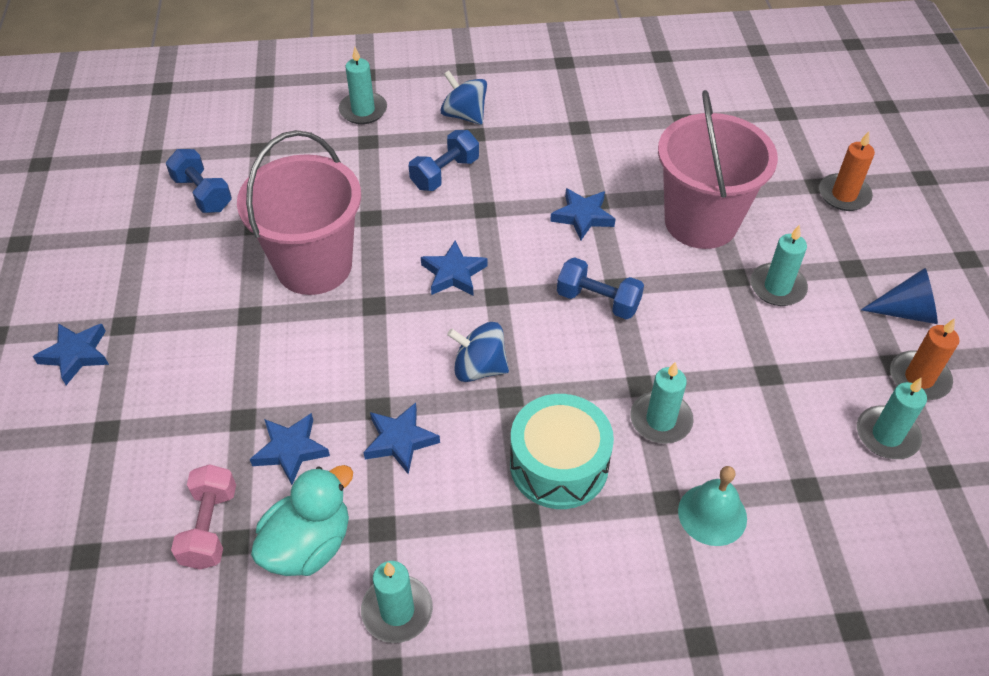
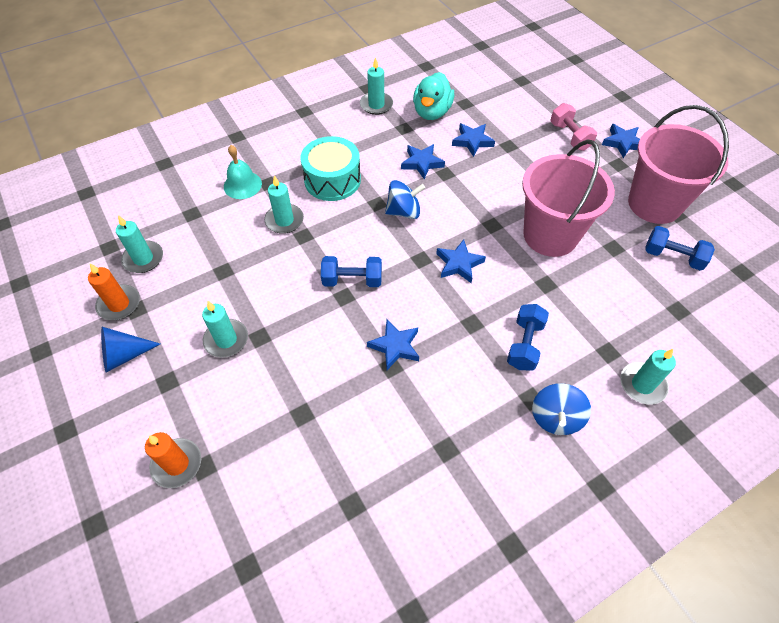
camera: 155 degrees right, 5 degrees up
pink dumbbell [171,464,236,570] -> pink dumbbell moved to [550,103,597,151]
blue spinning top [440,70,487,125] -> blue spinning top turned 90 degrees clockwise [532,383,591,435]
pink bucket [658,90,778,249] -> pink bucket moved to [628,105,729,224]

